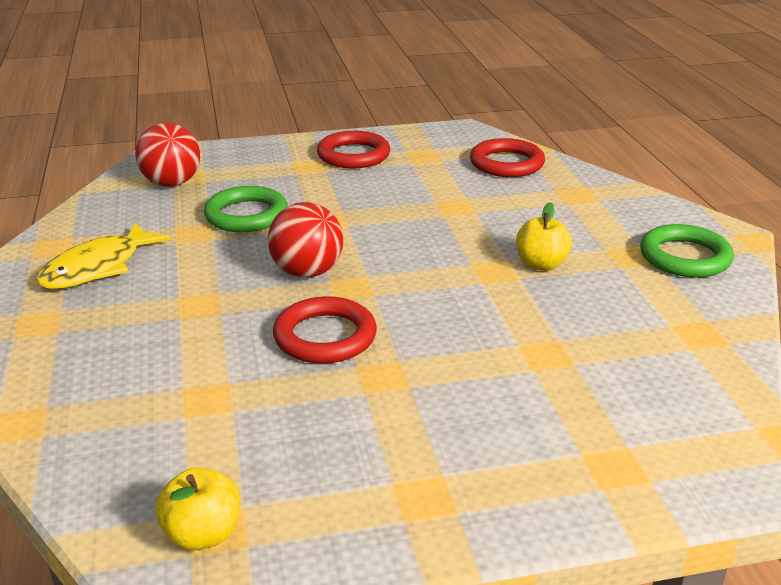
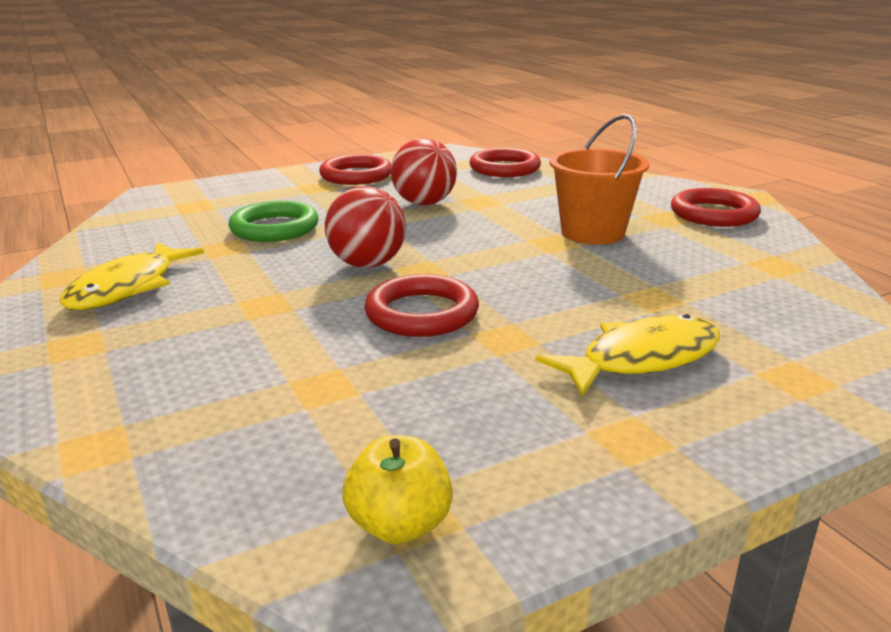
camera: 15 degrees left, 5 degrees down
red ball [135,123,200,187] -> red ball moved to [391,138,457,206]
yellow apple [516,202,572,271] -> orange bucket [550,114,649,245]
green ring [640,224,734,278] -> red ring [671,188,761,227]
none -> yellow fish [535,314,720,397]

